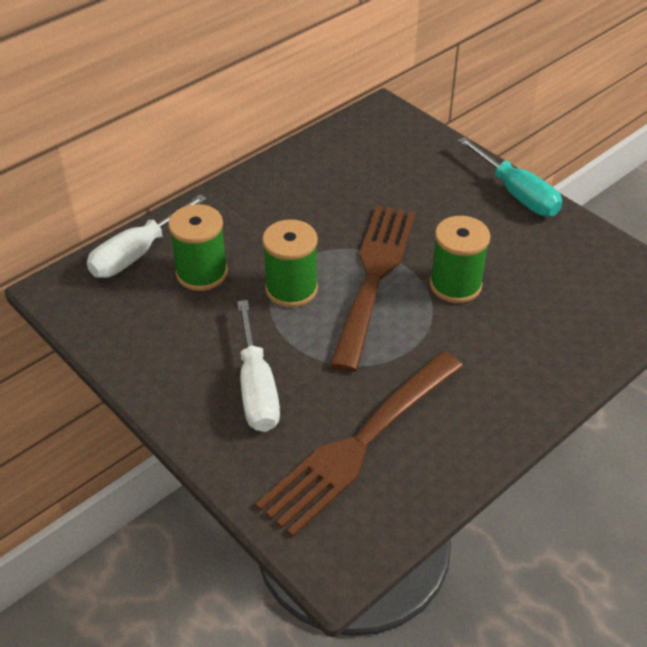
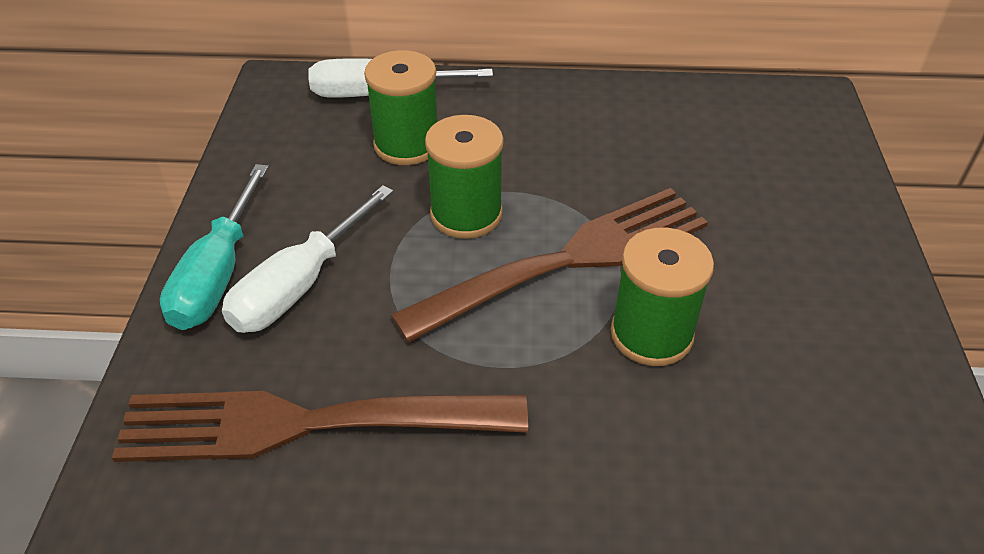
camera: 45 degrees right, 0 degrees up
turquoise screwdriver [458,137,562,216] -> turquoise screwdriver moved to [160,164,269,330]

